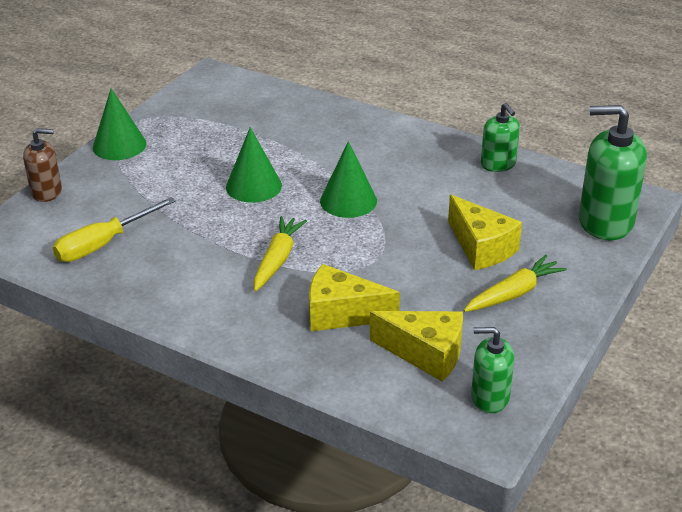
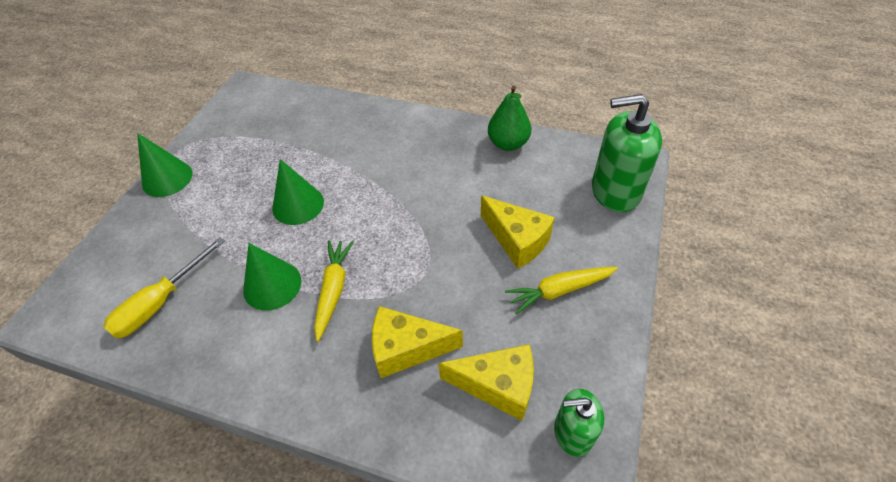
camera: 10 degrees left, 15 degrees up
brown soap dispenser [23,128,62,202] -> none
green cone [320,141,377,218] -> green cone moved to [243,243,301,311]
yellow carrot [464,255,567,312] -> yellow carrot turned 150 degrees counterclockwise [505,267,618,314]
green soap dispenser [481,103,520,172] -> green pear [488,86,531,151]

